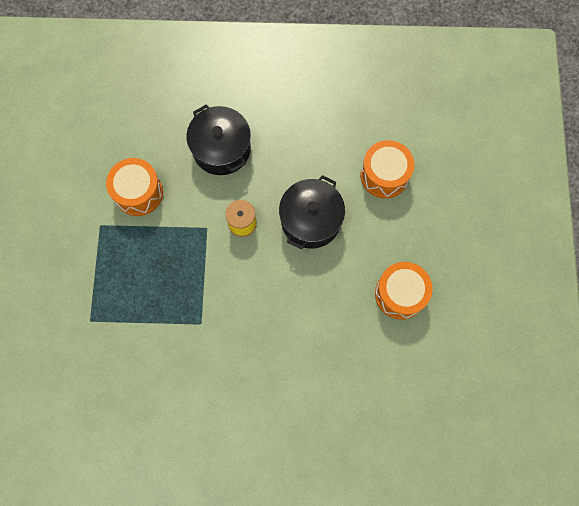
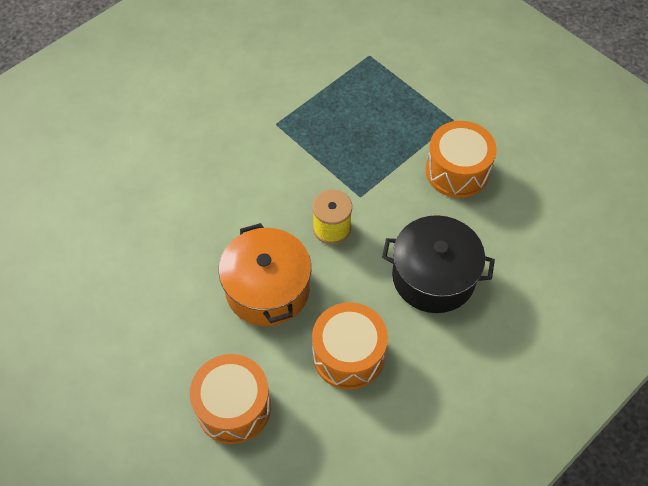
camera: 135 degrees right, 15 degrees down
black pot [279,175,345,249] -> orange pot [219,223,311,326]
orange drum [375,262,433,320] -> orange drum moved to [312,302,388,390]

